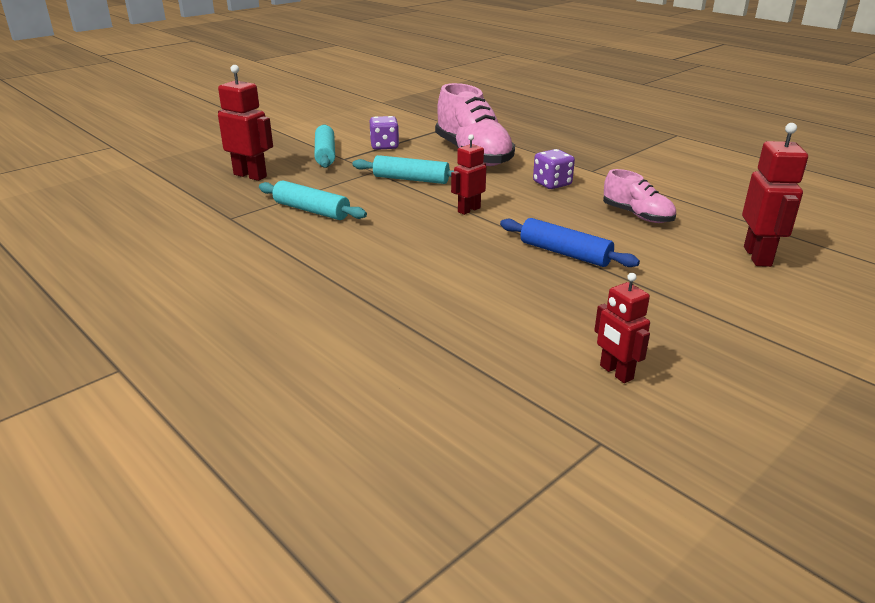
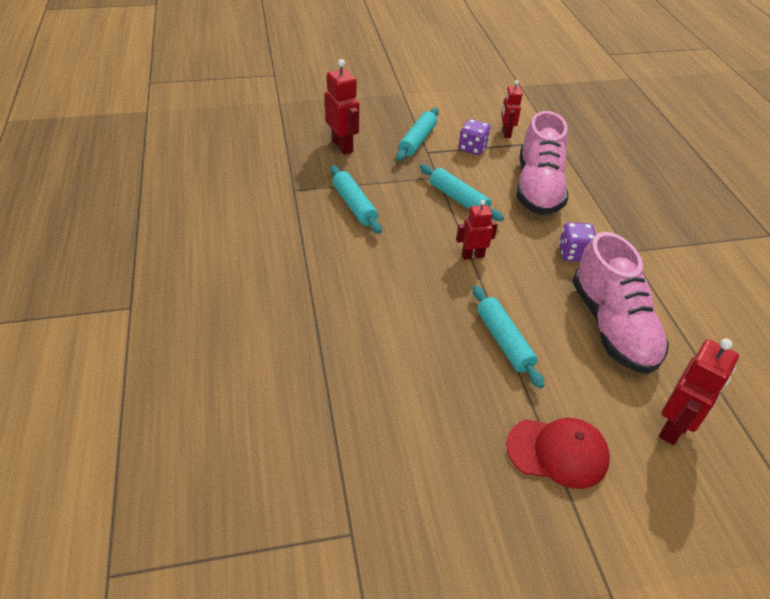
camera: 30 degrees right, 15 degrees up
blue rolling pin [500,218,640,267] -> turquoise rolling pin [473,285,544,388]
red robot [594,273,650,383] -> red robot moved to [501,80,522,138]
pink shoe [603,169,676,223] -> pink shoe [572,232,669,374], size x1.83
none -> red cap [506,418,610,489]

